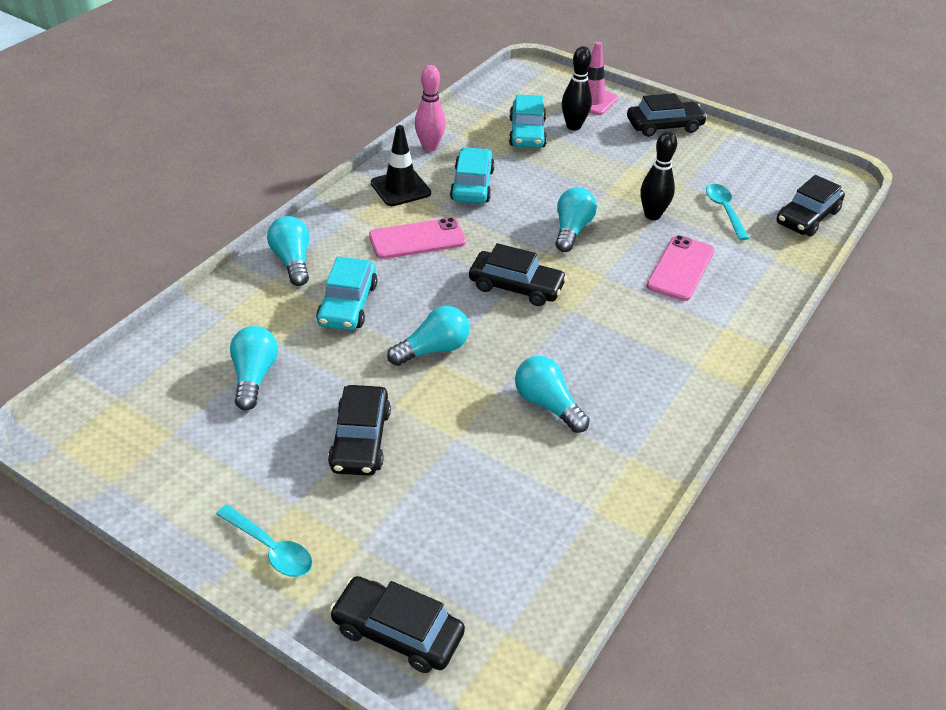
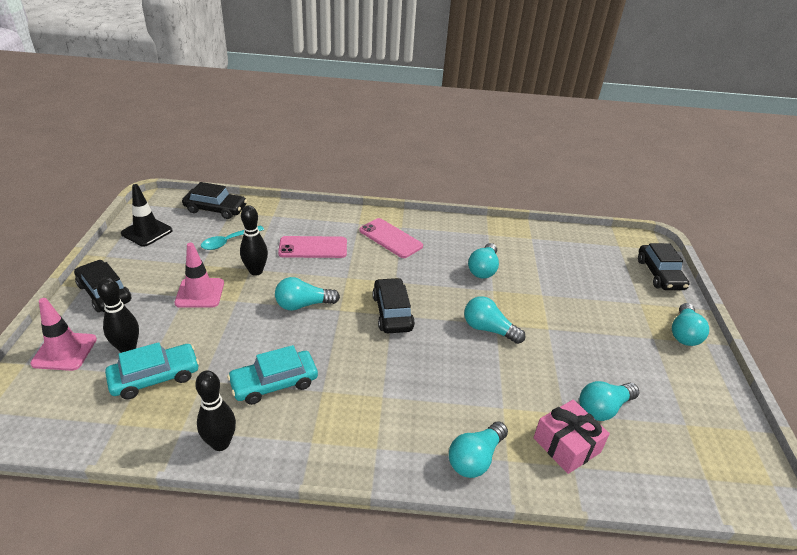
camera: 120 degrees left, 5 degrees down
turquoise spoon [216,505,313,577] -> turquoise light bulb [672,303,709,346]
turquoise car [316,256,377,331] -> none
black car [328,385,391,476] -> none
pink phone [369,217,466,259] -> pink phone moved to [359,218,423,258]
black traffic cone [371,125,431,206] -> black traffic cone moved to [121,184,173,247]
pink bowling pin [415,65,446,152] -> black bowling pin [195,371,236,451]
none -> pink traffic cone [175,243,224,308]
none -> pink gift [534,400,610,474]

